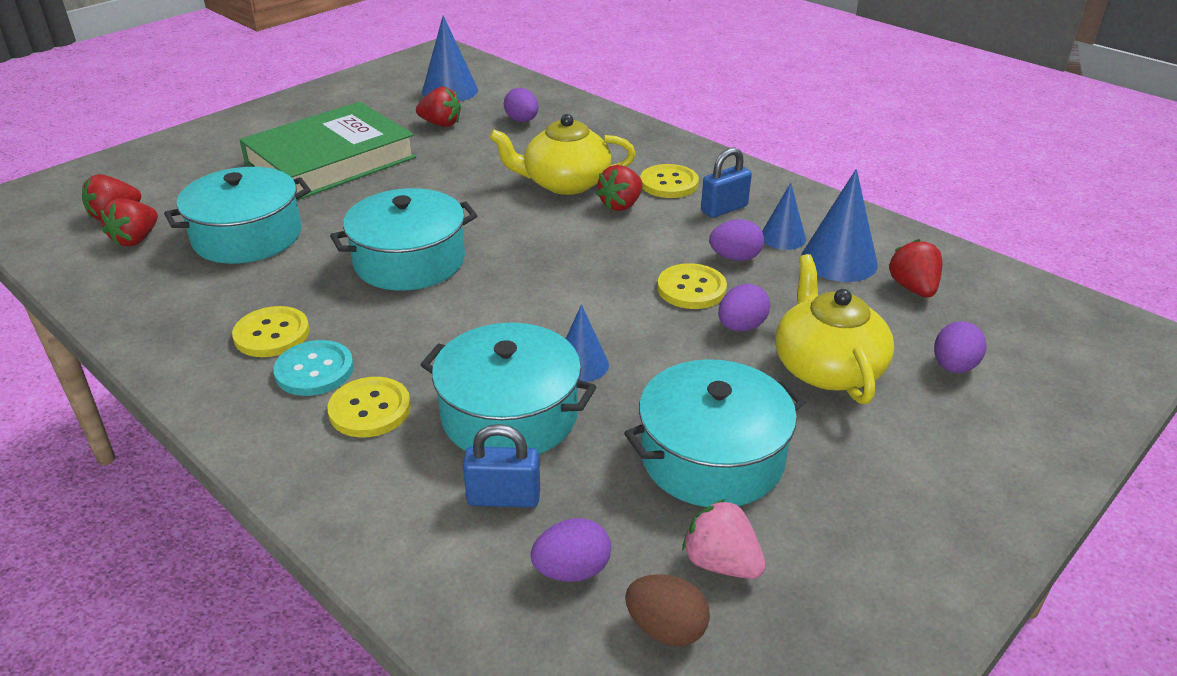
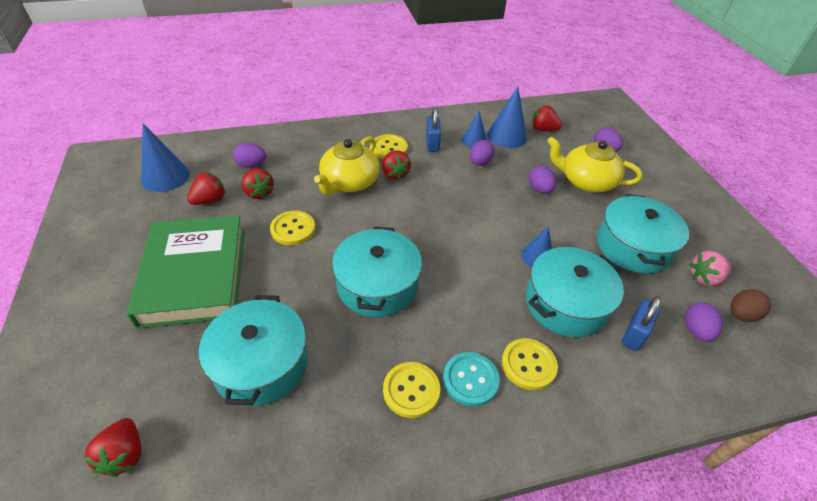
camera: 60 degrees left, 10 degrees up
red strawberry [100,198,158,247] -> red strawberry moved to [242,168,274,199]
yellow button [657,263,727,309] -> yellow button moved to [270,211,315,245]

